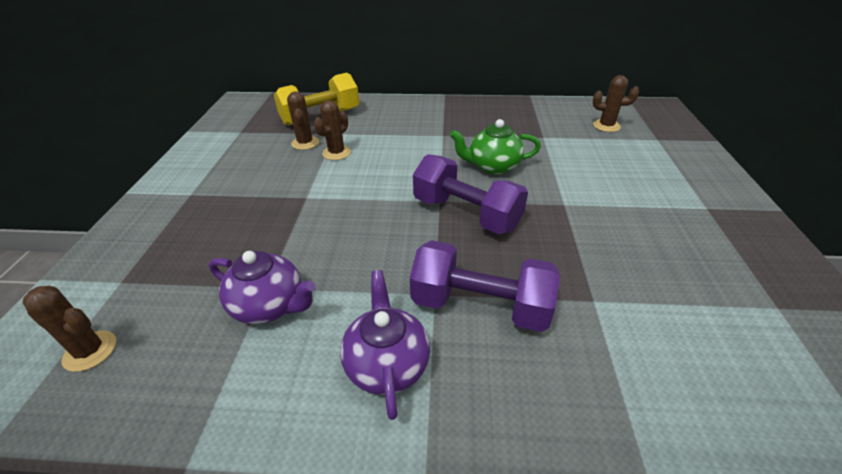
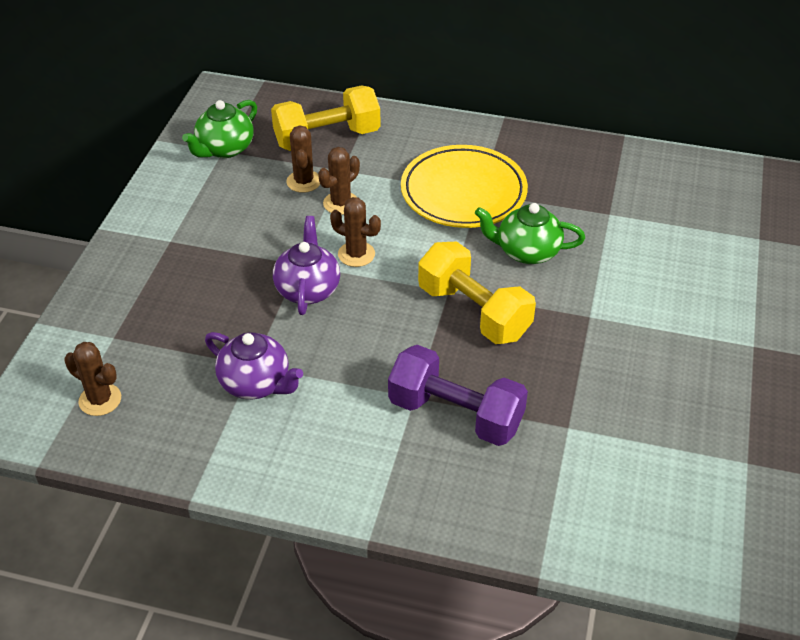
camera: 10 degrees right, 5 degrees up
purple teapot [340,270,430,420] -> purple teapot moved to [273,216,340,315]
purple dumbbell [413,154,528,234] -> yellow dumbbell [418,241,536,344]
brown cactus [593,75,639,132] -> brown cactus moved to [330,197,381,267]
none -> green teapot [182,100,257,158]
none -> yellow plate [401,145,528,228]

